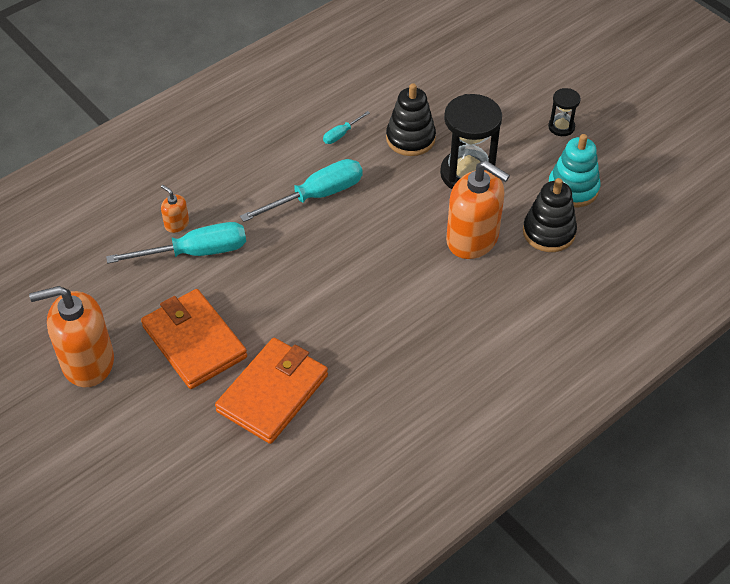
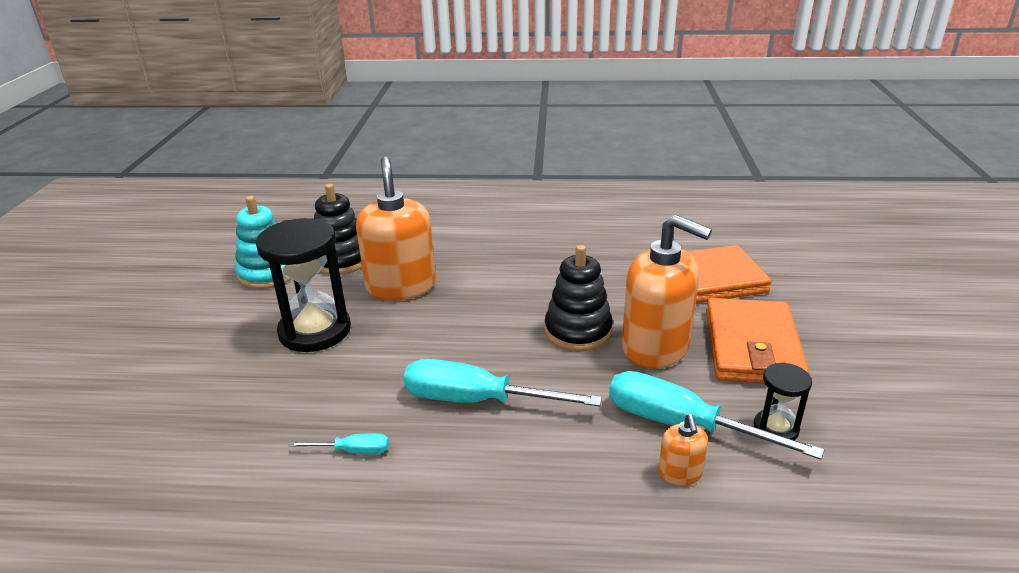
camera: 135 degrees left, 20 degrees down
orange soap dispenser [29,286,114,387] -> orange soap dispenser moved to [622,215,712,369]
black stacking toy [386,83,436,156] -> black stacking toy moved to [545,245,613,351]
black hourglass [548,88,581,136] -> black hourglass moved to [754,362,812,440]

